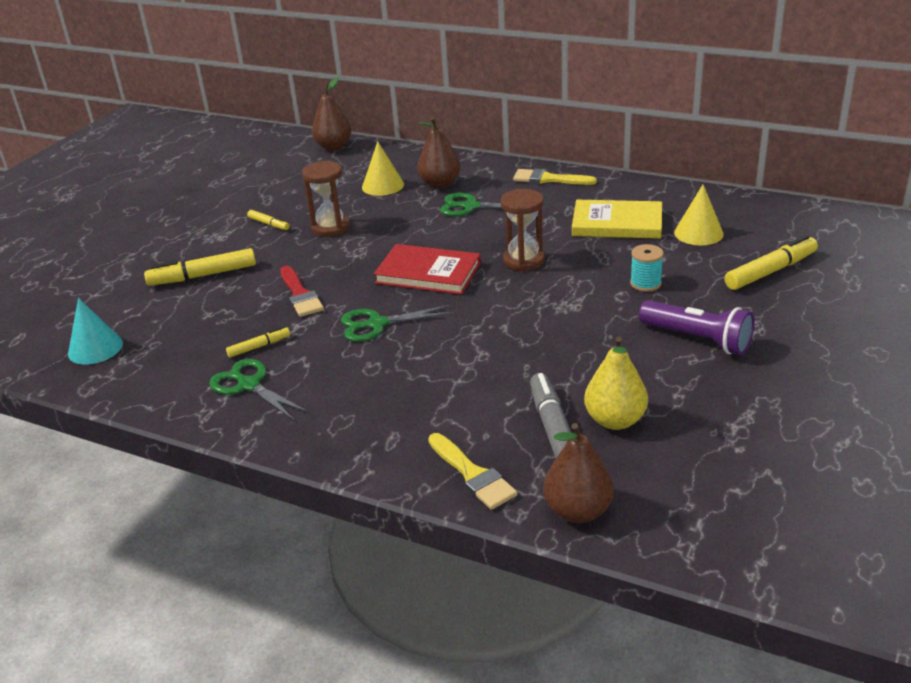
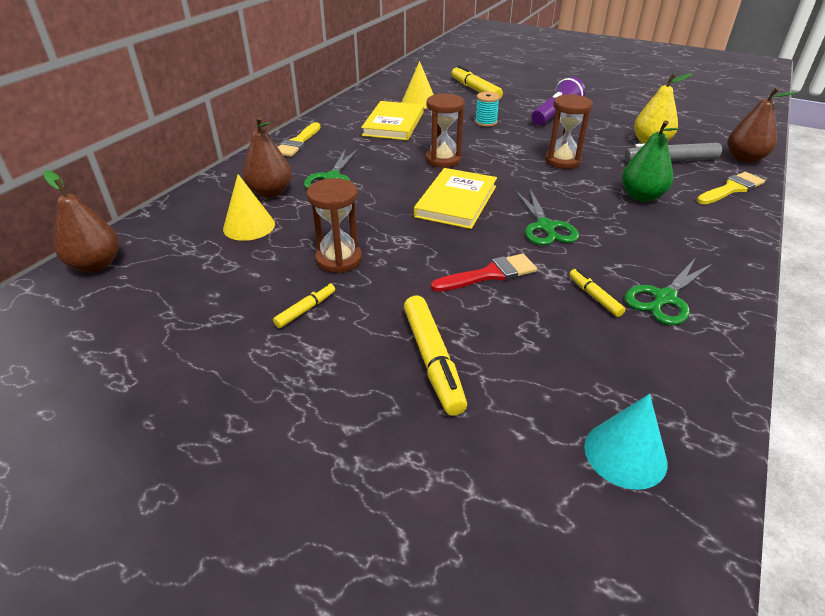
camera: 90 degrees left, 5 degrees up
red book [374,244,481,295] -> yellow book [414,168,497,229]
none -> brown hourglass [545,94,593,169]
none -> green pear [622,120,679,202]

